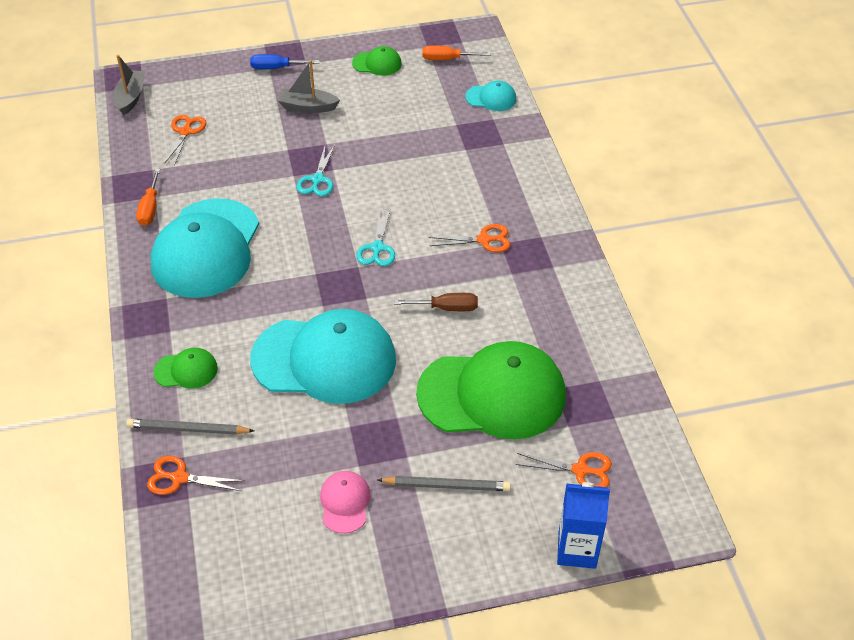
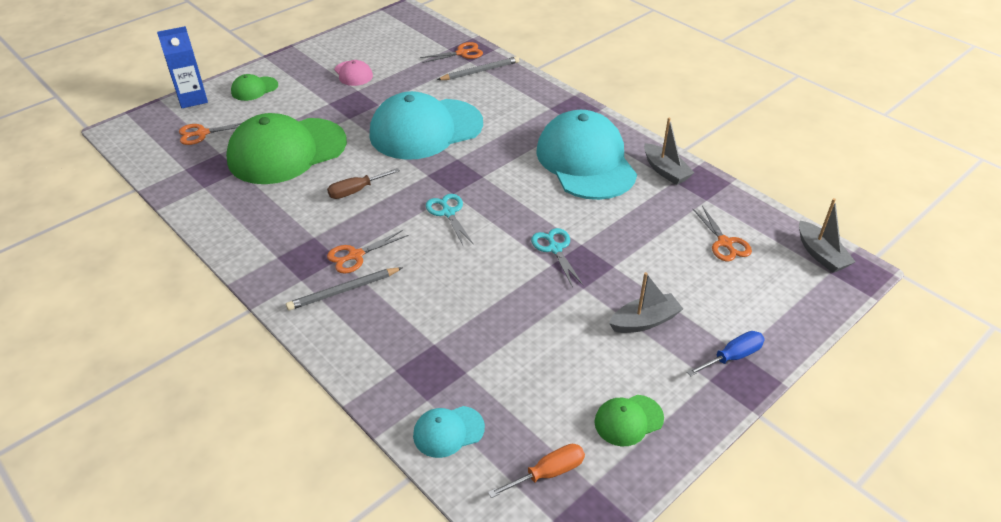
camera: 150 degrees right, 5 degrees down
orange screwdriver [136,169,160,226] -> grey boat [644,117,694,185]
green cap [153,348,218,389] -> green cap moved to [231,74,278,101]
grey pencil [378,476,511,491] -> grey pencil moved to [286,267,403,310]

